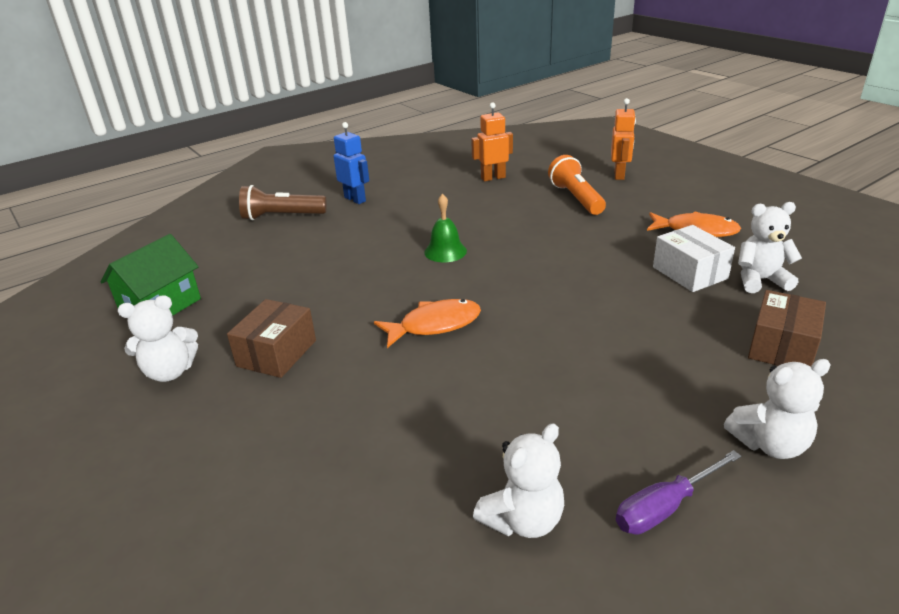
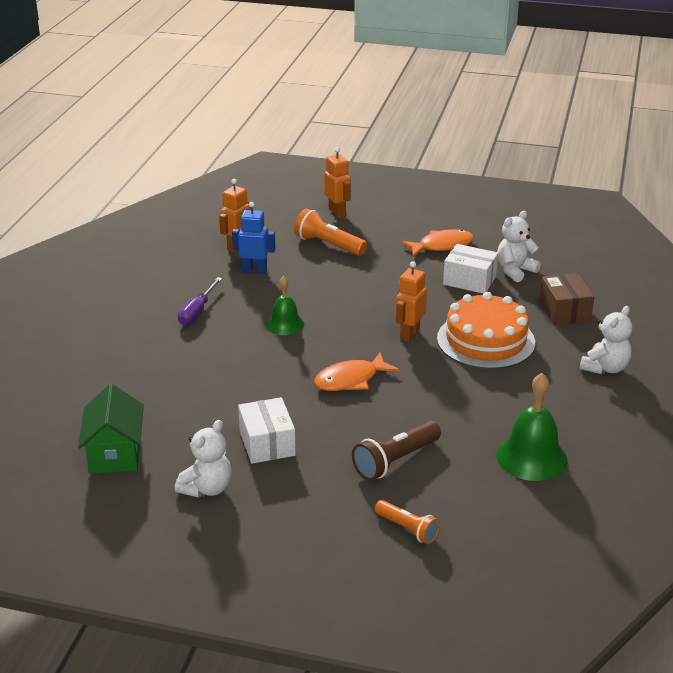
camera: 40 degrees left, 0 degrees up
brown box [227,299,316,378] -> white box [238,397,296,464]
brown flashlight [239,185,327,220] -> brown flashlight moved to [352,421,441,481]
blue robot [333,122,369,204] -> blue robot moved to [232,202,276,274]
orange fish [374,299,481,348] -> orange fish turned 150 degrees counterclockwise [314,352,399,391]
white teddy bear [473,423,564,538] -> green bell [497,373,568,481]
purple screwdriver [616,450,741,535] -> purple screwdriver moved to [178,277,222,326]
none -> orange flashlight [375,500,440,544]
none -> orange robot [395,261,427,342]
none -> orange cake [437,292,535,369]

